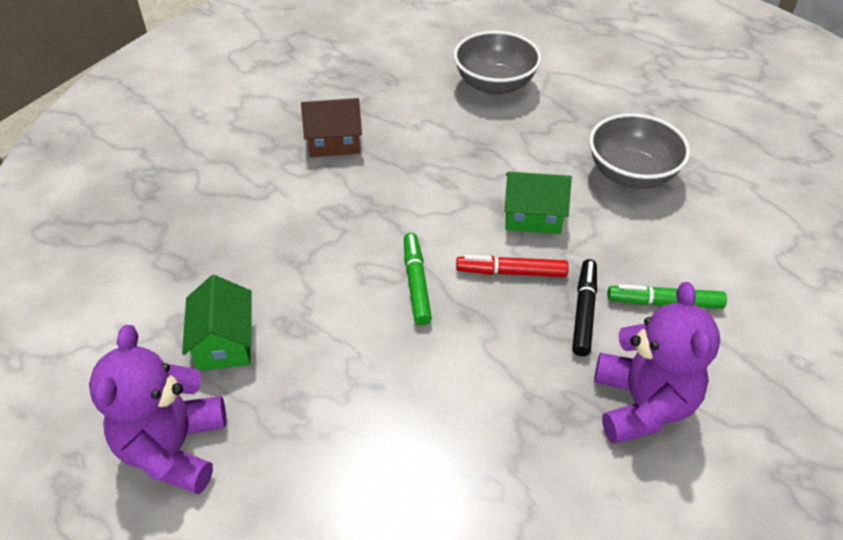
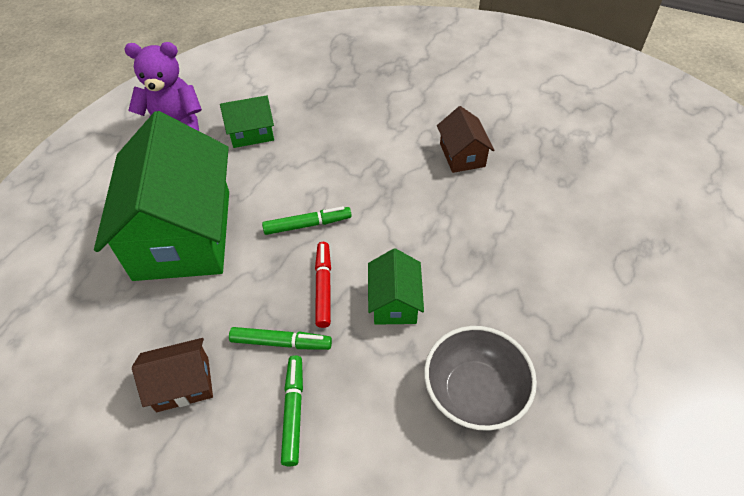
camera: 85 degrees right, 5 degrees up
grey bowl [454,31,542,95] -> none
black marker [572,259,597,356] -> green marker [229,327,332,350]
purple teddy bear [594,282,720,444] -> brown house [132,338,213,412]
none -> green house [94,111,229,281]

